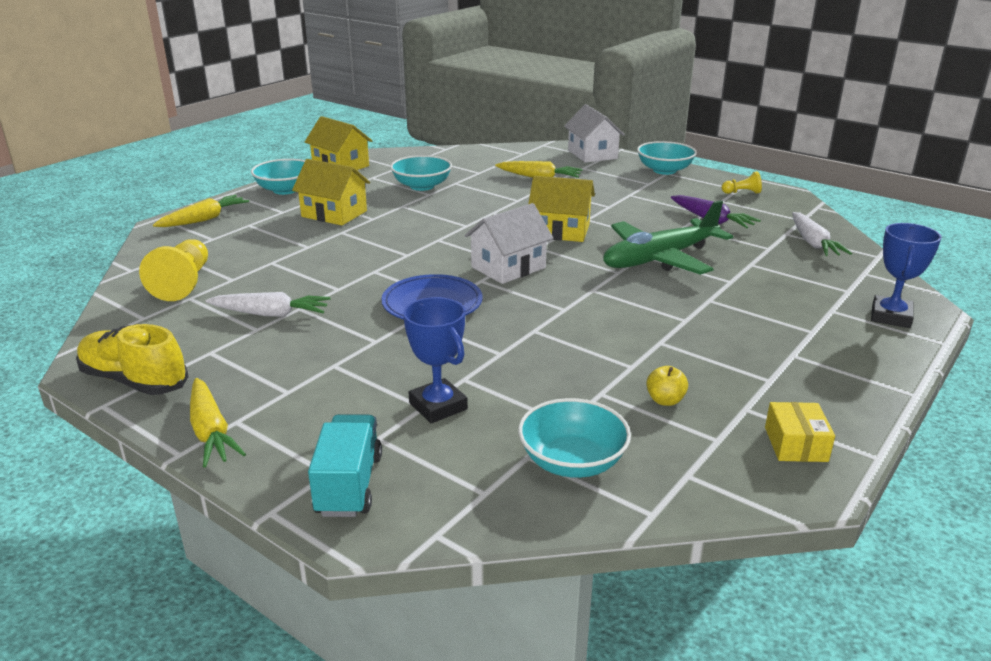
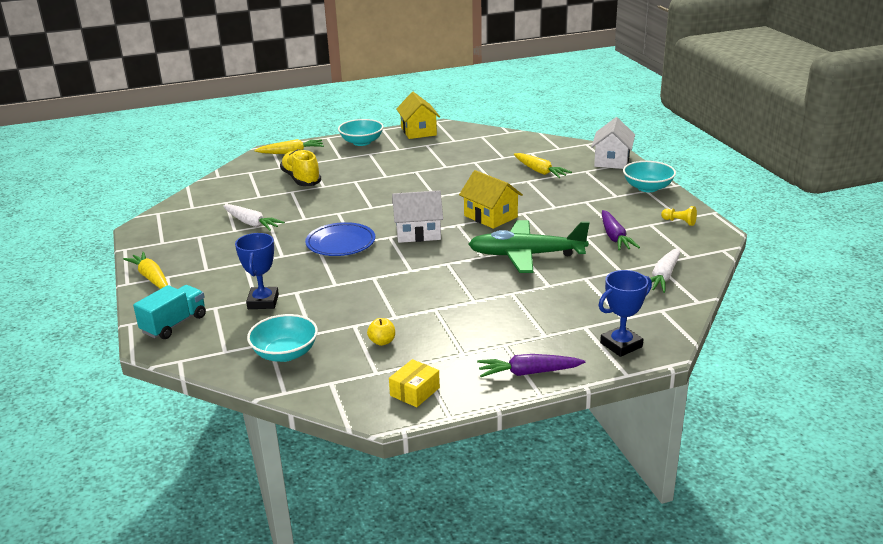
camera: 35 degrees right, 0 degrees up
yellow shoe [76,324,189,395] -> yellow shoe moved to [280,149,321,186]
yellow pawn [139,239,208,301] -> none
yellow carrot [190,378,246,468] -> yellow carrot turned 135 degrees clockwise [123,252,168,289]
yellow house [292,159,370,225] -> none
turquoise bowl [390,155,452,191] -> none
none -> purple carrot [477,354,585,377]

